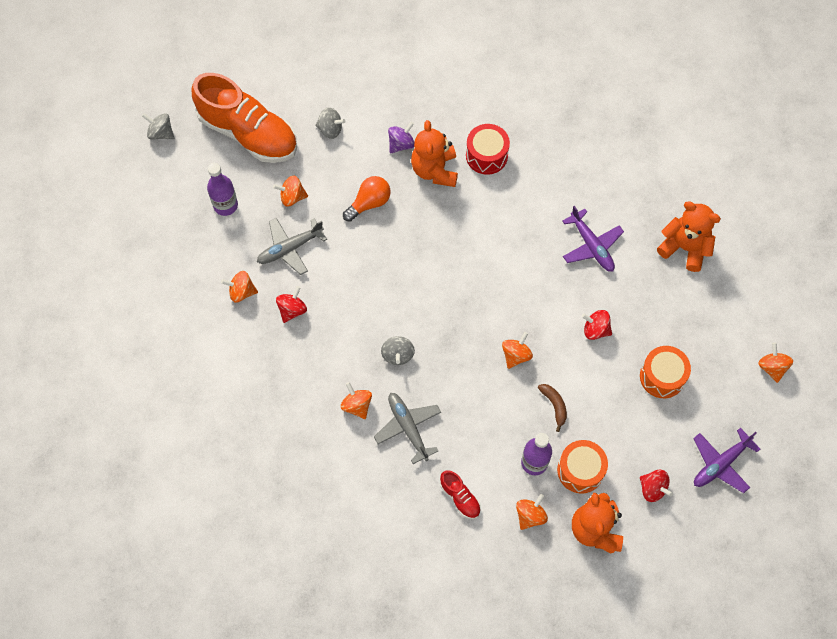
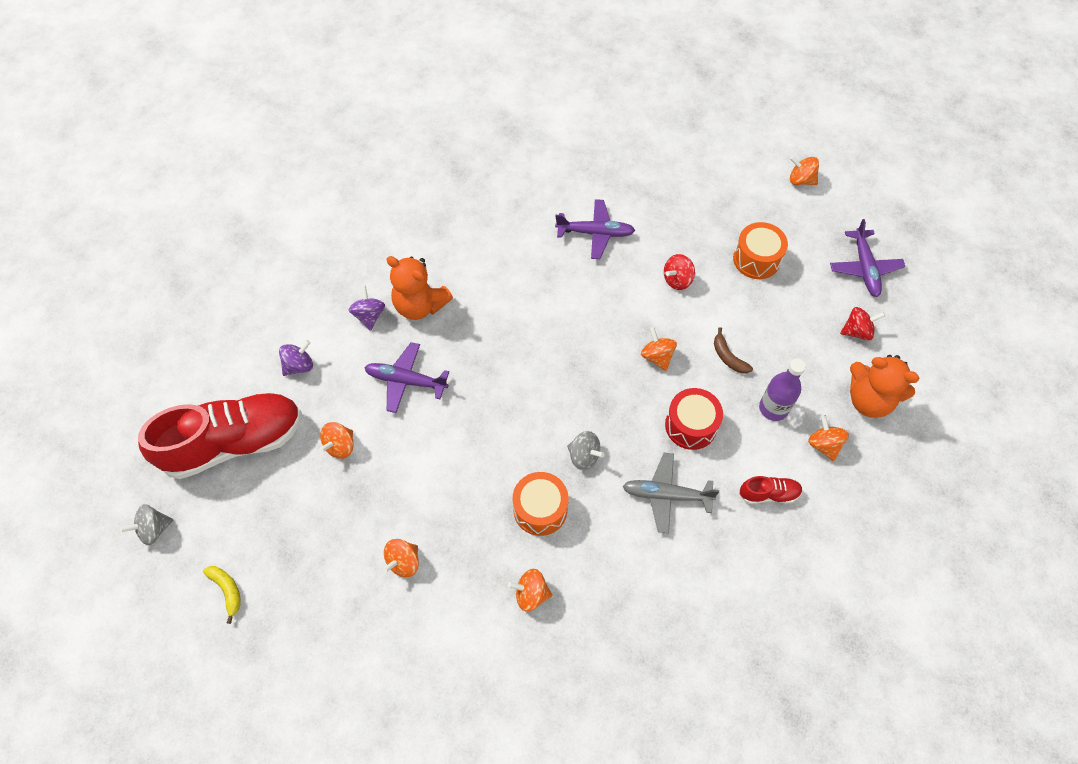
camera: 55 degrees left, 5 degrees down
orange shoe [192,73,297,163] -> red shoe [138,392,302,479]
purple bottle [207,163,238,216] -> none
grey plane [257,218,327,275] -> none
red spinning top [276,286,307,323] -> none
grey spinning top [316,107,346,139] -> purple spinning top [279,340,313,376]
orange spinning top [341,382,372,419] -> orange spinning top moved to [508,569,552,612]
orange light bulb [343,176,390,222] -> purple plane [364,342,449,413]
red drum [466,124,510,175] -> red drum moved to [665,388,723,450]
brown banana [538,384,567,432] -> brown banana turned 135 degrees counterclockwise [714,327,753,374]
orange drum [557,440,608,493] -> orange drum moved to [513,472,569,536]
orange teddy bear [657,201,721,272] -> none
none -> yellow banana [203,566,241,624]

